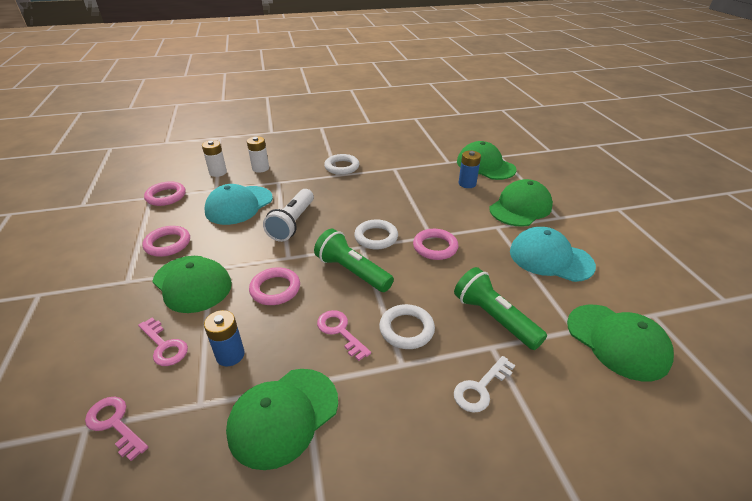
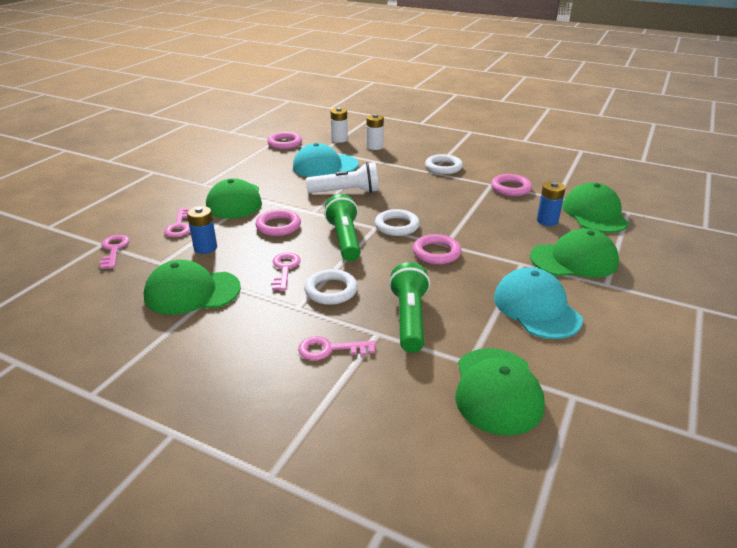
camera: 40 degrees right, 5 degrees down
pink ring [142,226,190,257] -> pink ring moved to [491,174,532,196]
white flashlight [263,189,314,242] -> white flashlight turned 150 degrees counterclockwise [306,162,379,193]
white key [454,356,515,413] -> pink key [298,336,376,360]

